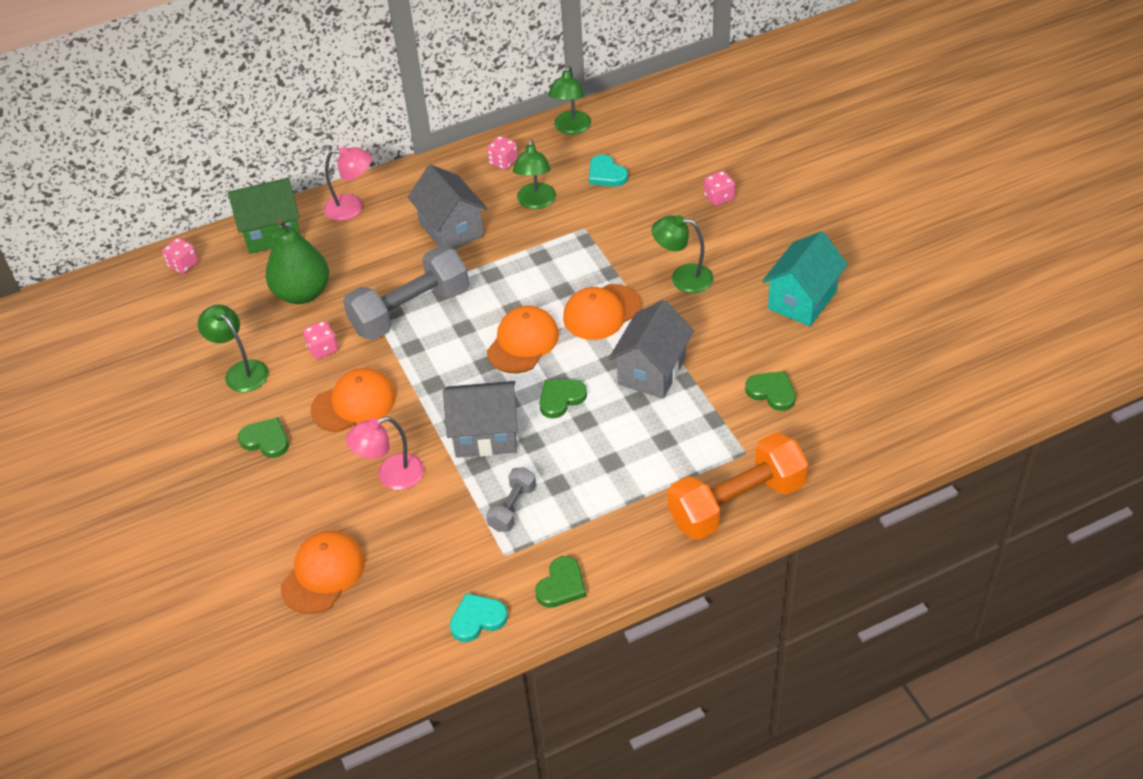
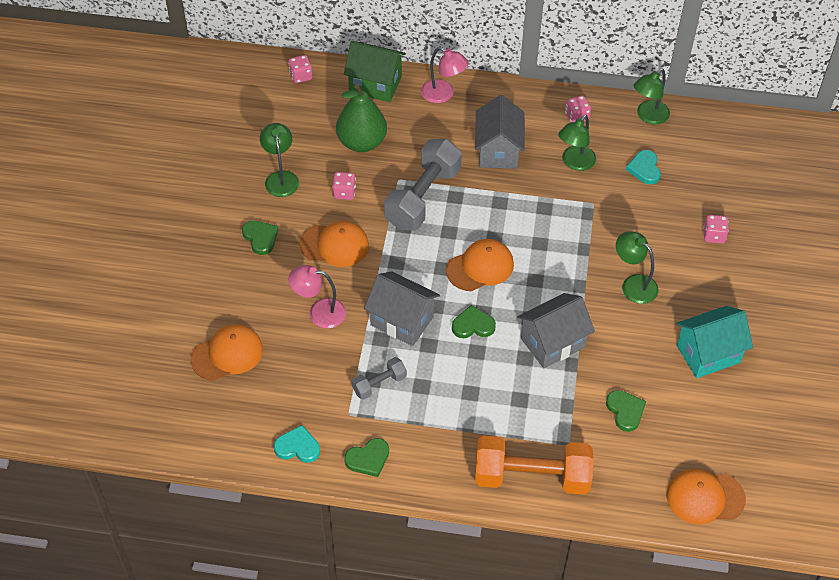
camera: 30 degrees right, 5 degrees up
grey dumbbell [343,246,469,340] -> grey dumbbell turned 60 degrees counterclockwise [384,139,462,230]
orange cap [563,284,642,340] -> orange cap moved to [667,469,746,525]

